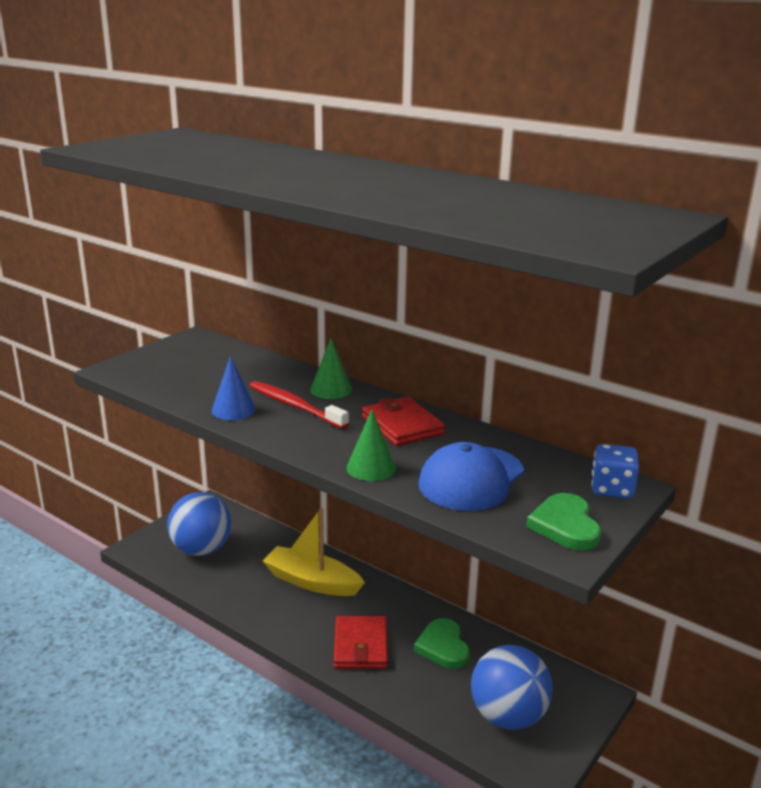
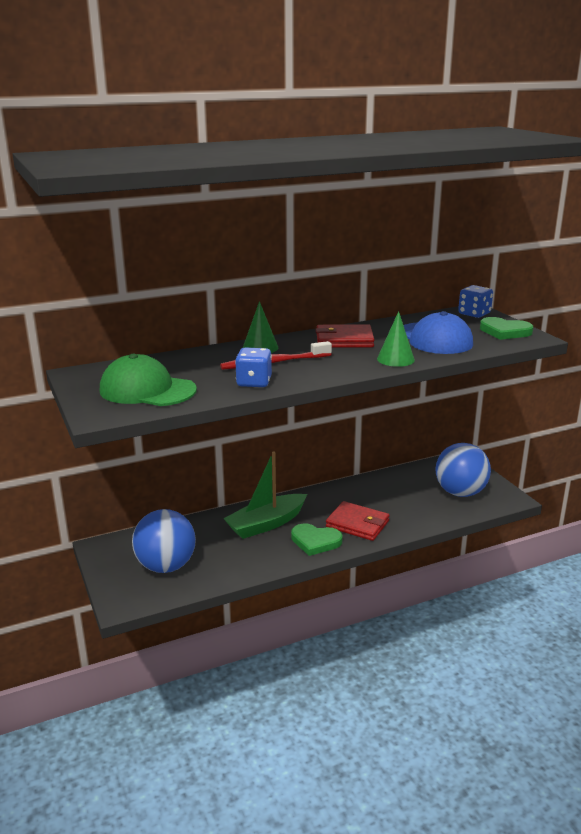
camera: 60 degrees left, 0 degrees up
blue cone [212,356,256,420] -> blue dice [235,347,272,387]
yellow boat [263,508,365,596] -> green boat [223,452,307,539]
green heart [414,618,470,669] -> green heart moved to [291,523,343,556]
none -> green cap [100,354,197,406]

